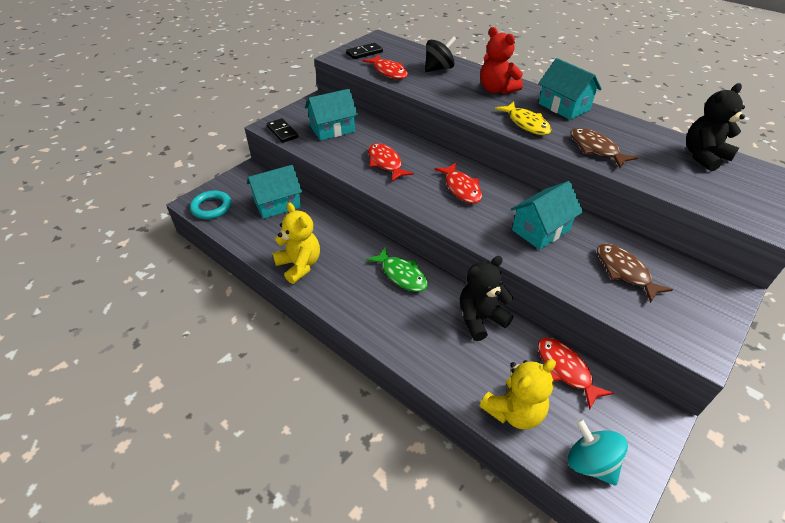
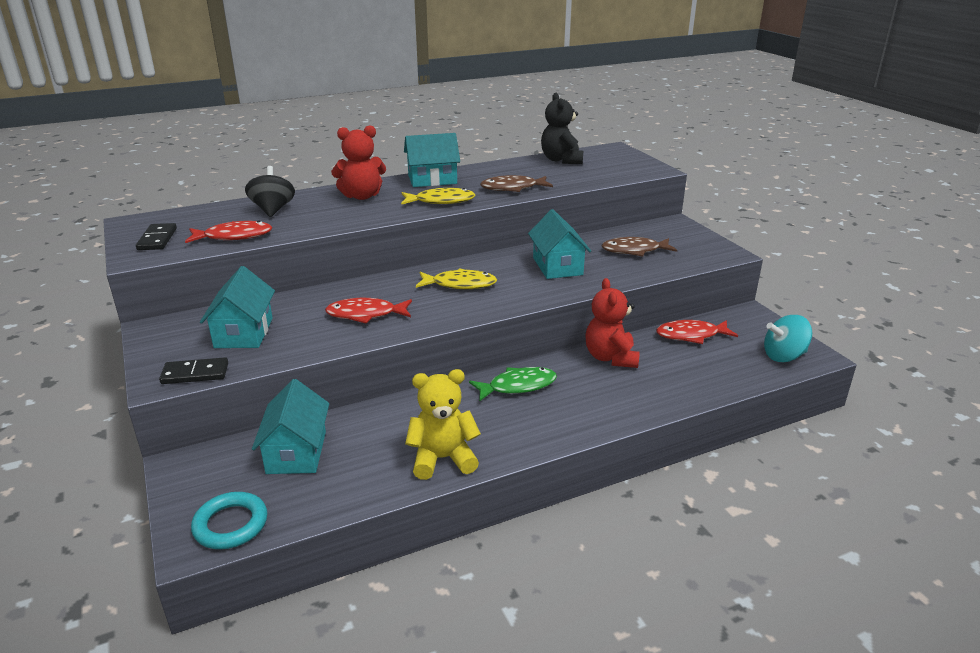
camera: 65 degrees left, 15 degrees down
red fish [434,163,482,204] -> yellow fish [416,268,497,289]
black teddy bear [460,256,513,341] -> red teddy bear [585,278,640,368]
yellow teddy bear [479,359,556,430] -> none

